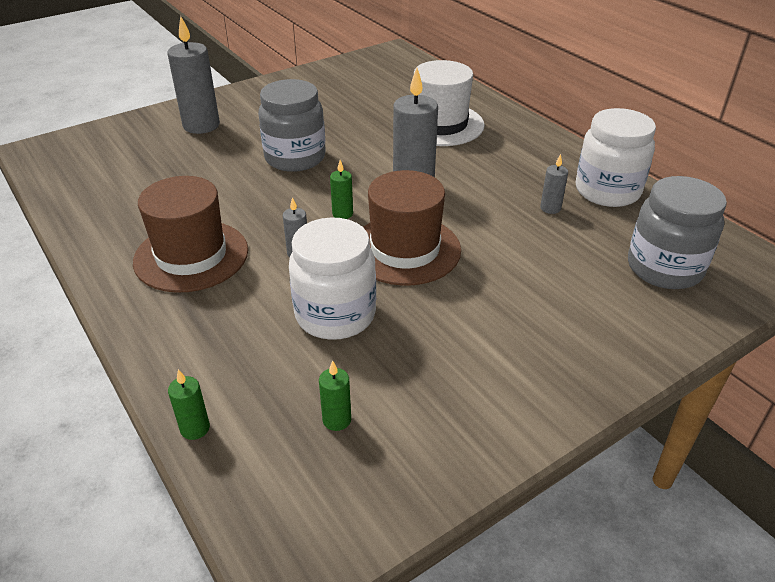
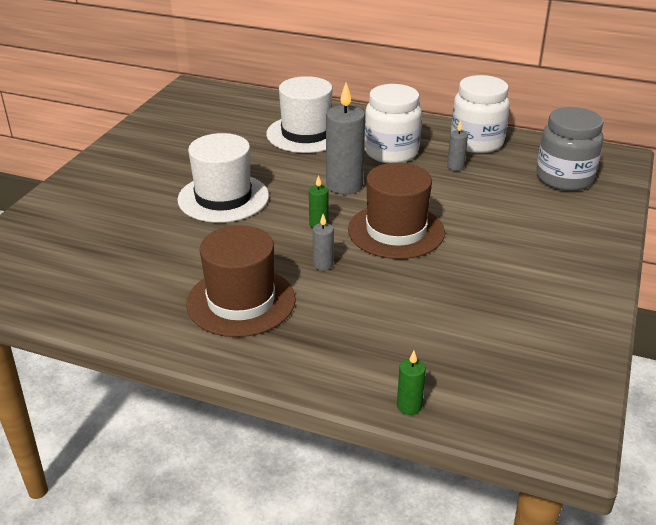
camera: 35 degrees left, 5 degrees down
grey candle [167,16,220,134] -> none
grey jar [258,79,326,172] -> white hat [177,133,269,223]
white jar [289,217,376,340] -> white jar moved to [365,84,422,163]
green candle [319,361,351,431] -> none

